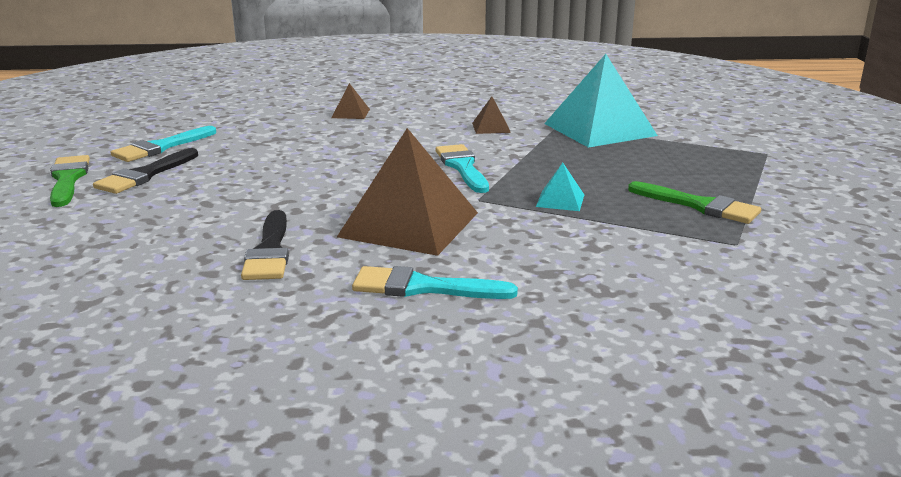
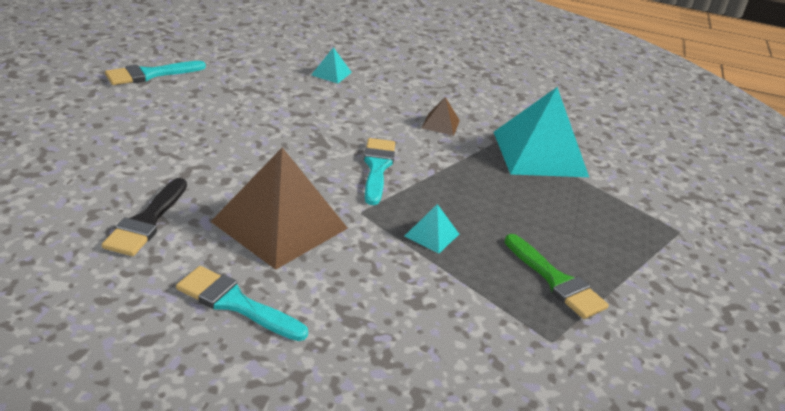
camera: 15 degrees right, 10 degrees up
green brush [50,155,90,207] -> none
black brush [93,148,198,194] -> none
brown pyramid [331,83,370,119] -> turquoise pyramid [311,47,352,84]

